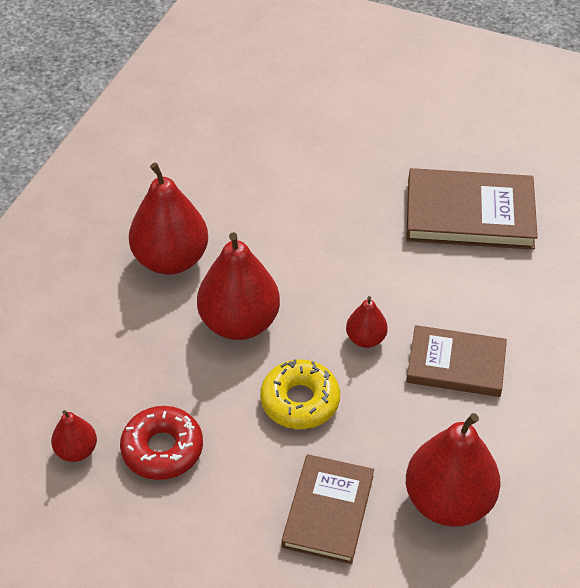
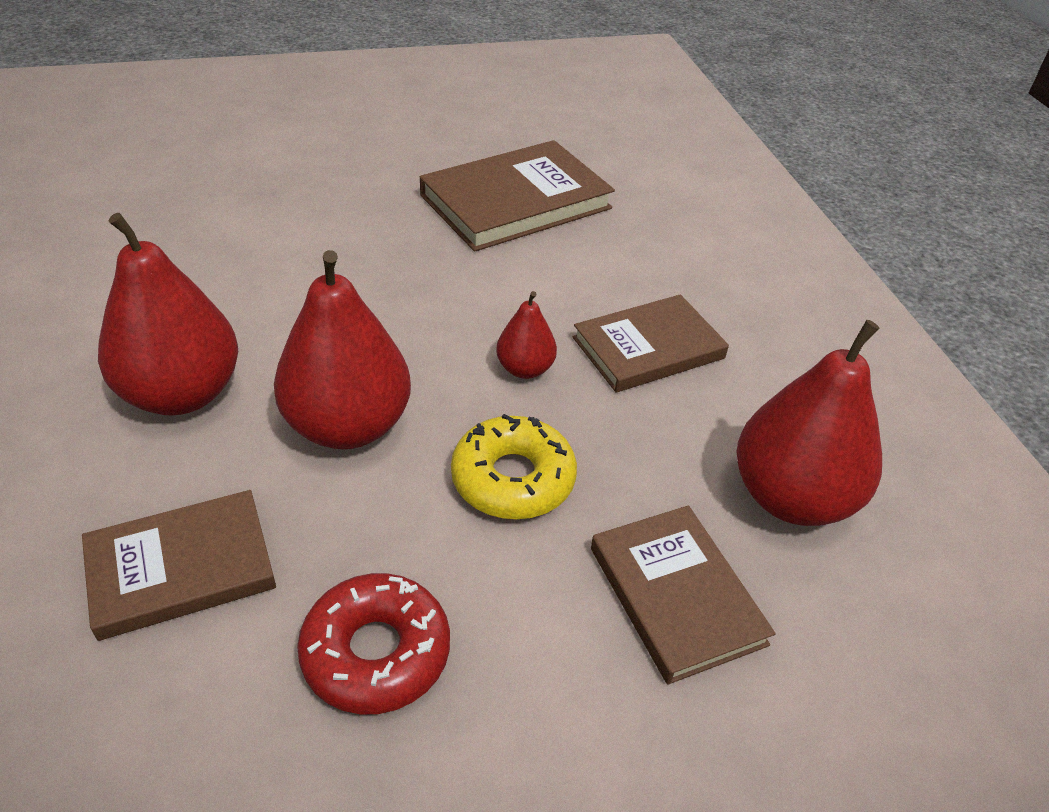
camera: 40 degrees left, 5 degrees down
red pear [51,410,97,462] -> none
none -> brown book [82,490,276,641]

